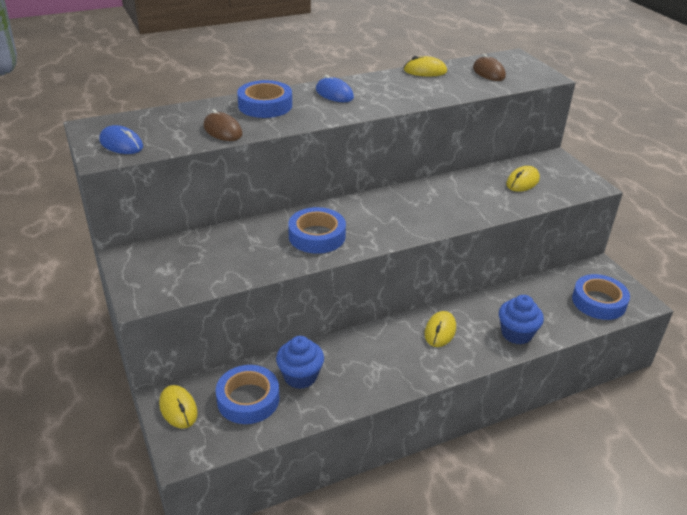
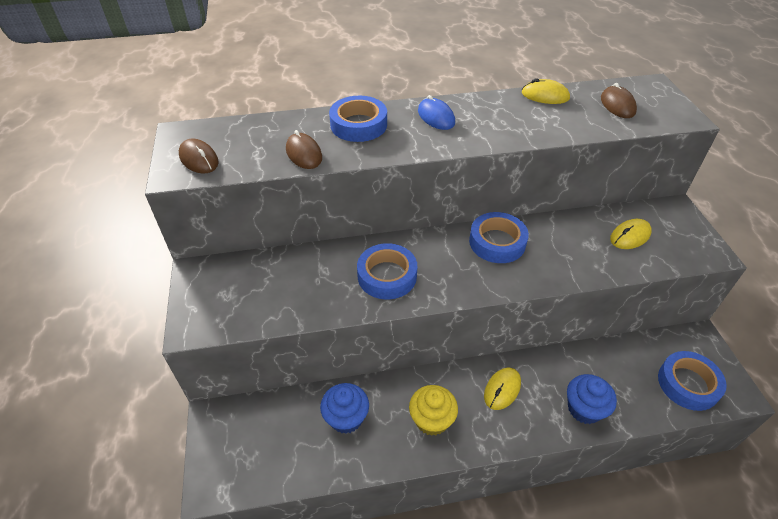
camera: 15 degrees right, 10 degrees up
blue mouse [99,125,143,154] -> brown mouse [179,139,219,173]
yellow mouse [159,385,198,429] -> none
blue tape [216,365,279,424] -> blue tape moved to [469,212,529,263]
none -> yellow cupcake [409,385,458,436]

